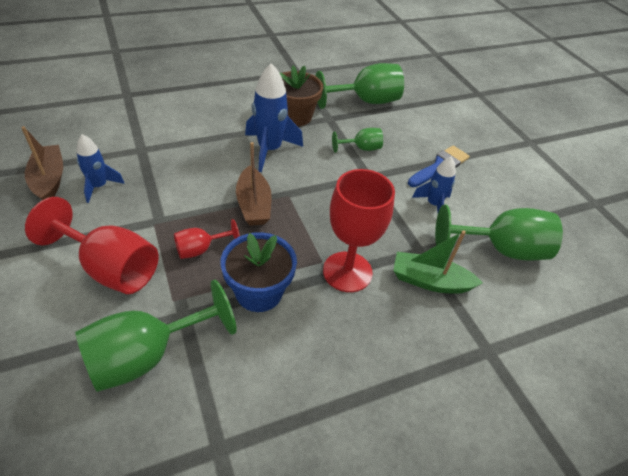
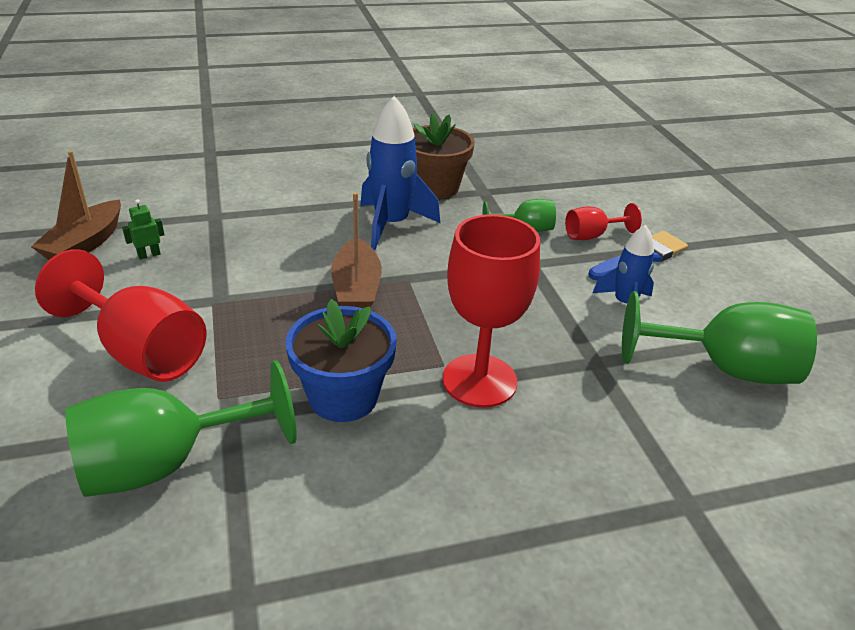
camera: 10 degrees right, 10 degrees down
brown boat [21,126,63,200] -> brown boat turned 150 degrees counterclockwise [31,151,121,260]
blue rocket [76,134,125,203] -> green robot [122,199,164,260]
red goblet [174,219,240,259] -> red goblet moved to [565,203,642,240]
green goblet [316,63,404,109] -> none
green boat [393,230,483,293] -> none

